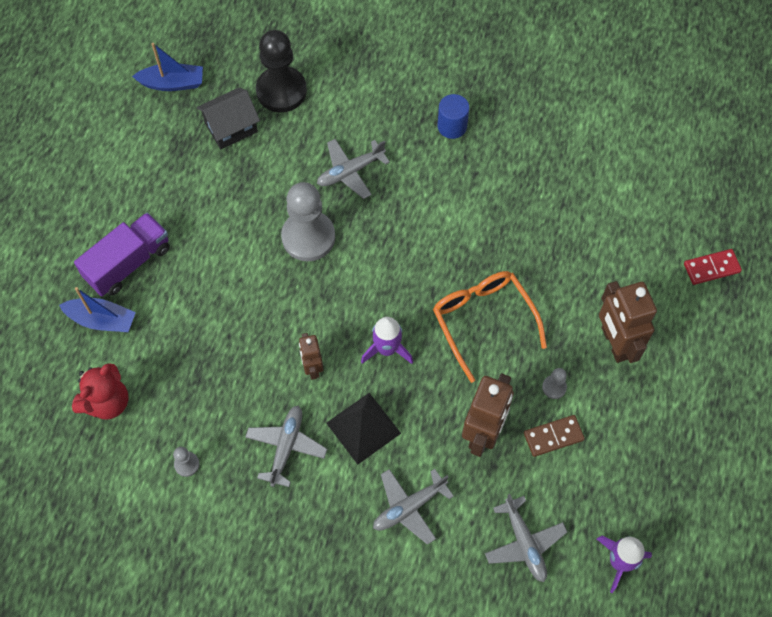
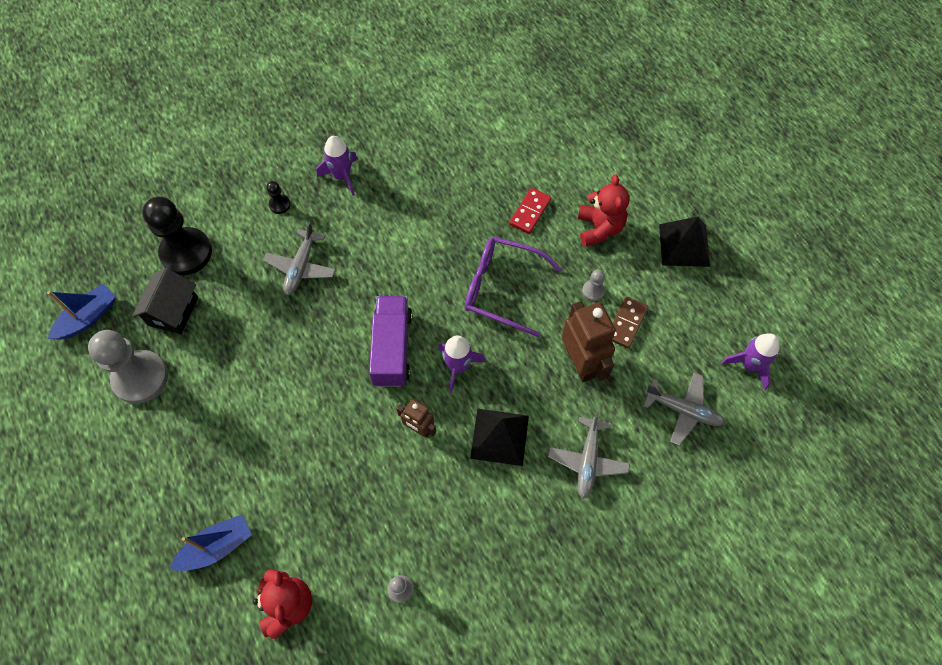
camera: 45 degrees left, 0 degrees up
purple truck [74,213,170,296] -> purple truck moved to [369,296,412,387]
grey plane [245,406,327,487] -> none
grey pawn [281,182,335,261] -> grey pawn moved to [88,330,168,404]
orange glasses [433,271,547,383] -> purple glasses [465,237,562,337]
blue cylinder [437,94,469,139] -> purple rocket [316,136,358,196]
brown robot [599,281,657,363] -> red teddy bear [578,174,629,247]
red domino [684,249,742,285] -> red domino moved to [509,188,551,234]
none -> black pawn [266,181,291,214]
none -> black pyramid [659,216,710,267]

